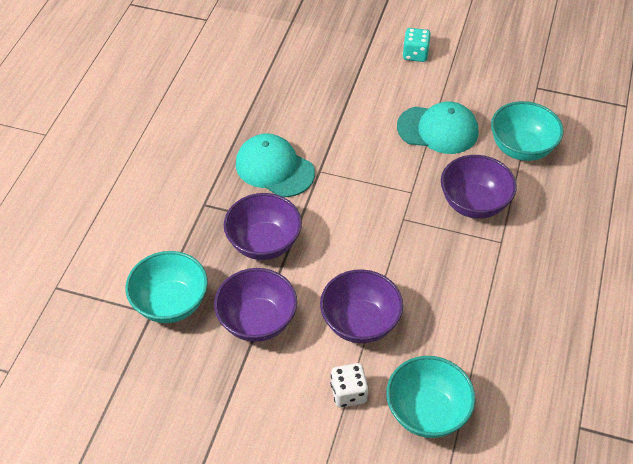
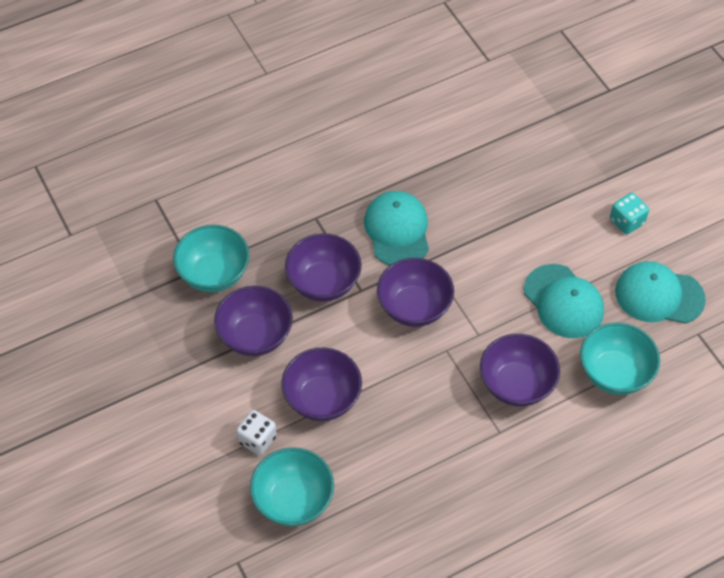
camera: 45 degrees right, 5 degrees up
none -> purple bowl [377,258,454,327]
none -> turquoise cap [615,261,706,324]

